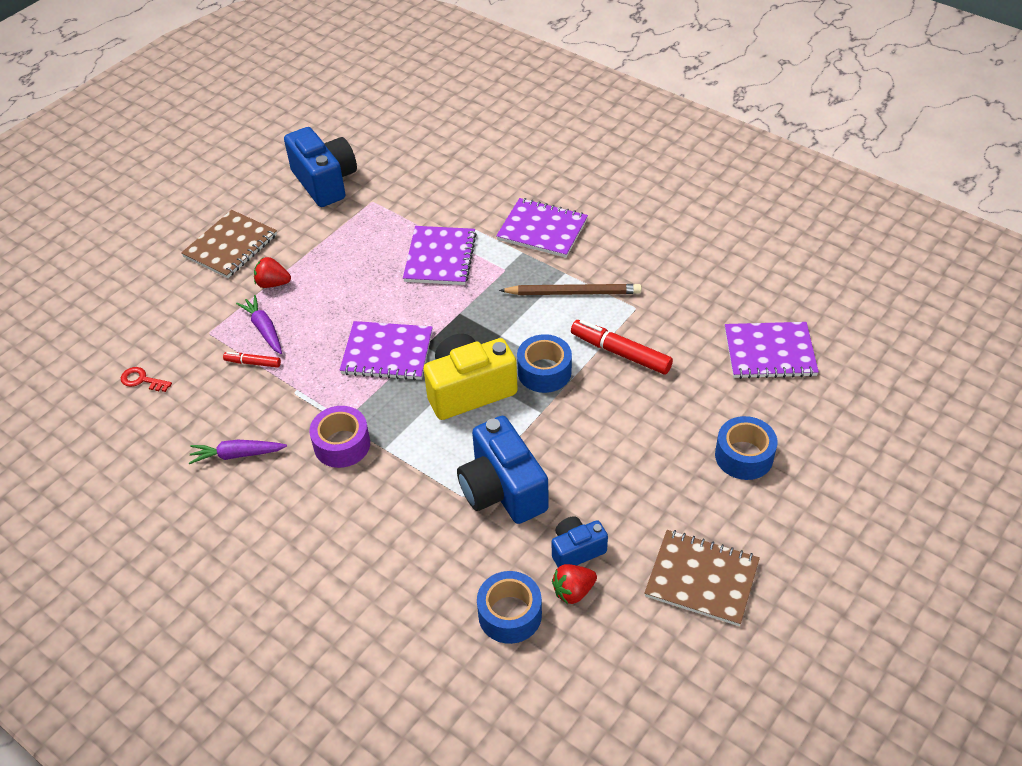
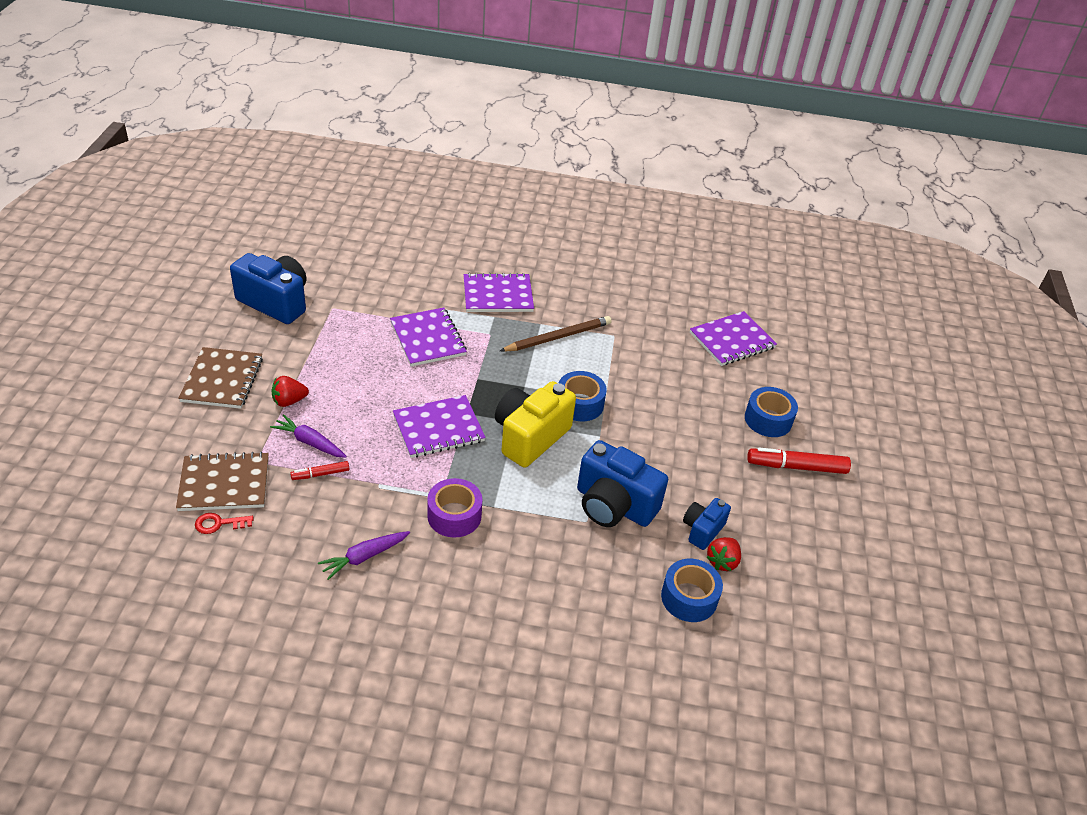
camera: 35 degrees left, 5 degrees down
red marker [571,320,673,375] -> red marker moved to [747,448,851,474]
brown notebook [644,530,760,626] -> brown notebook moved to [176,452,269,511]

